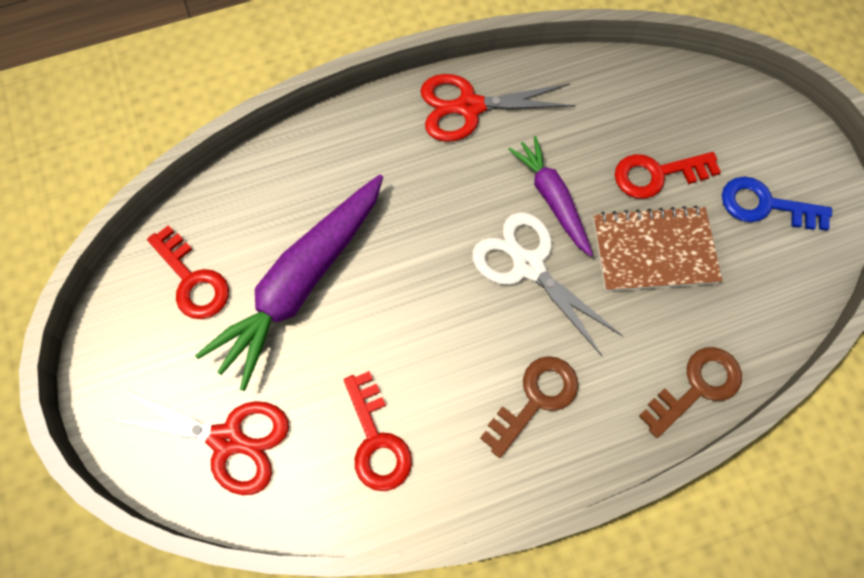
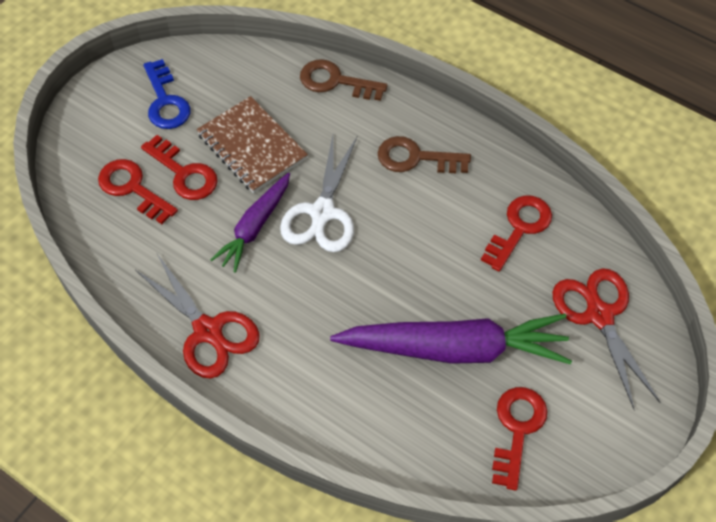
camera: 125 degrees left, 10 degrees down
none -> red key [98,159,178,224]

